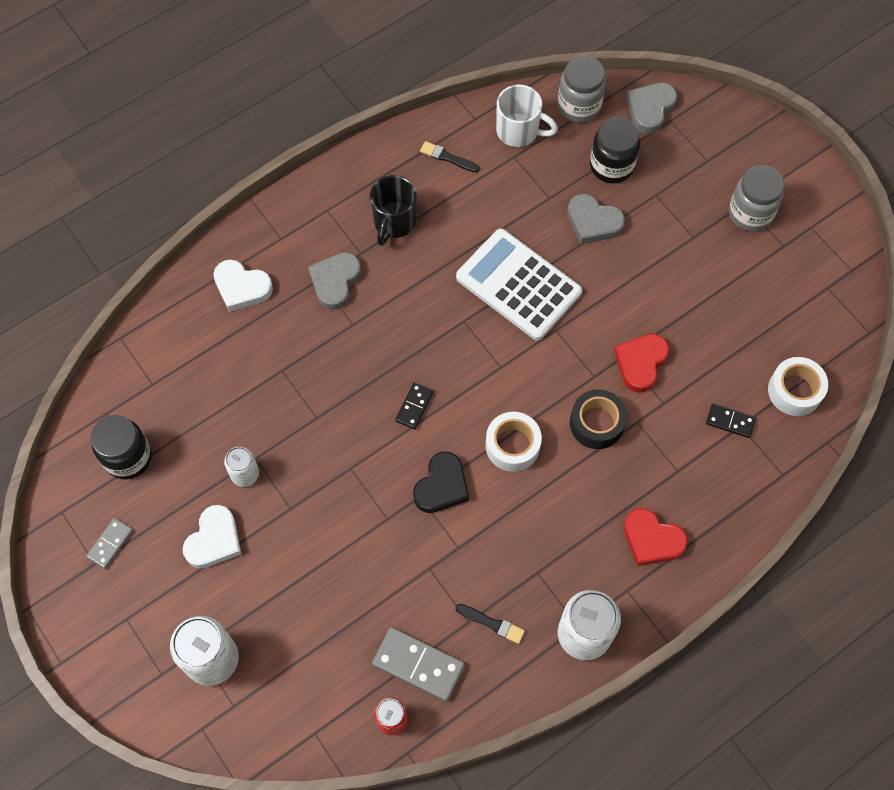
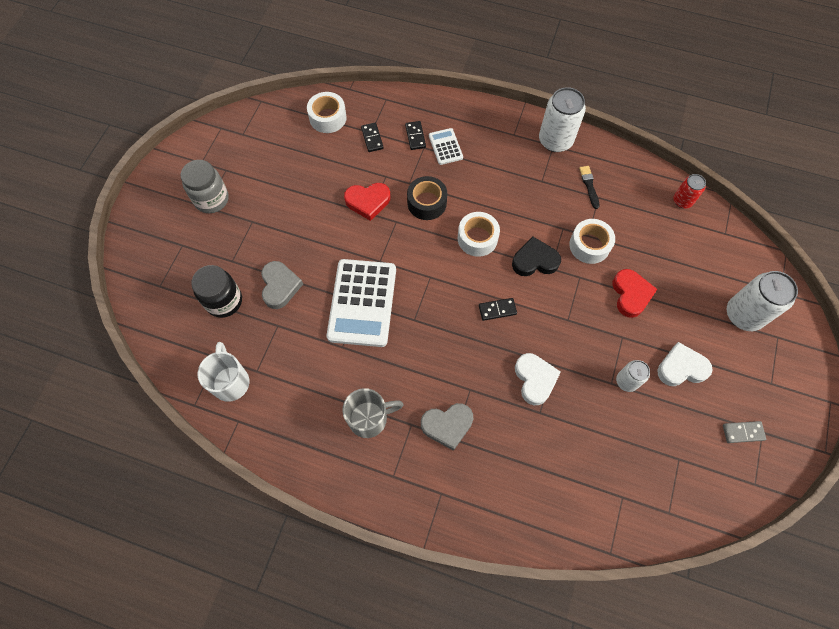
camera: 125 degrees left, 0 degrees up
black jar [91,415,152,479] -> none
white heart [213,260,273,312] -> white heart moved to [515,353,561,405]
black mug [370,175,417,246] -> grey mug [342,388,404,438]
grey domino [372,627,465,701] -> none
black brush [420,141,480,173] -> none
grey jar [558,56,606,123] -> none
red heart [624,508,688,566] -> red heart moved to [613,269,657,318]
grey heart [626,83,677,134] -> none
none -> black domino [405,121,426,150]
none -> white calculator [429,128,463,165]
none -> white tape [569,219,615,264]

